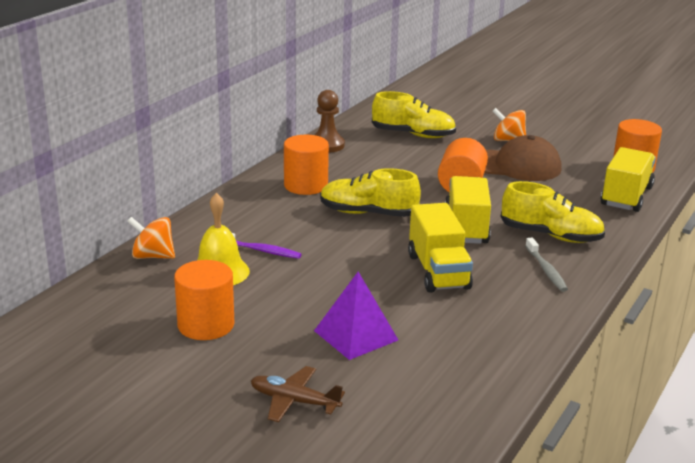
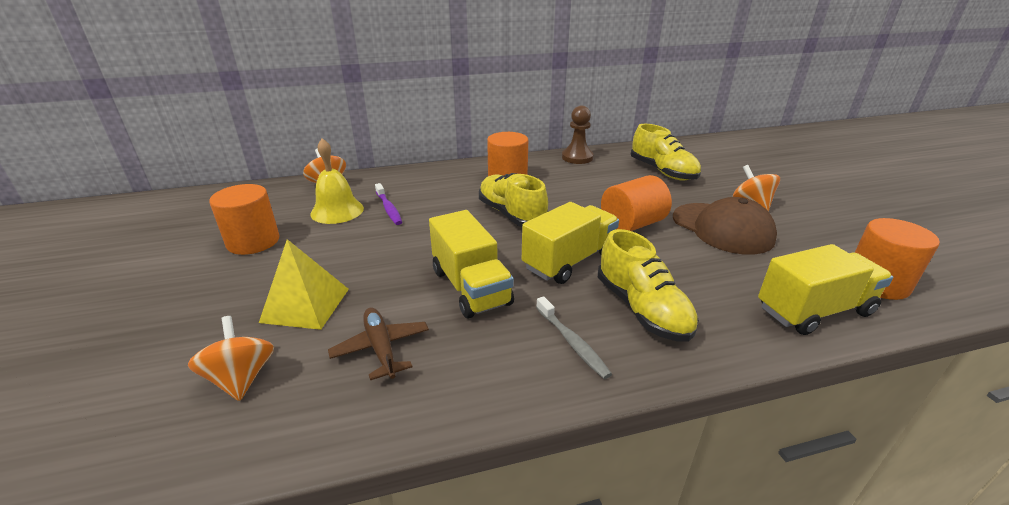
camera: 45 degrees right, 5 degrees up
brown plane [251,366,345,422] -> brown plane moved to [328,307,429,380]
purple pyramid [314,272,398,360] -> yellow pyramid [259,239,349,330]
yellow truck [408,203,473,293] -> yellow truck turned 60 degrees counterclockwise [429,210,514,318]
grey toothbrush [525,238,568,292] -> grey toothbrush turned 60 degrees counterclockwise [536,296,612,379]
none -> orange spinning top [188,316,274,401]

